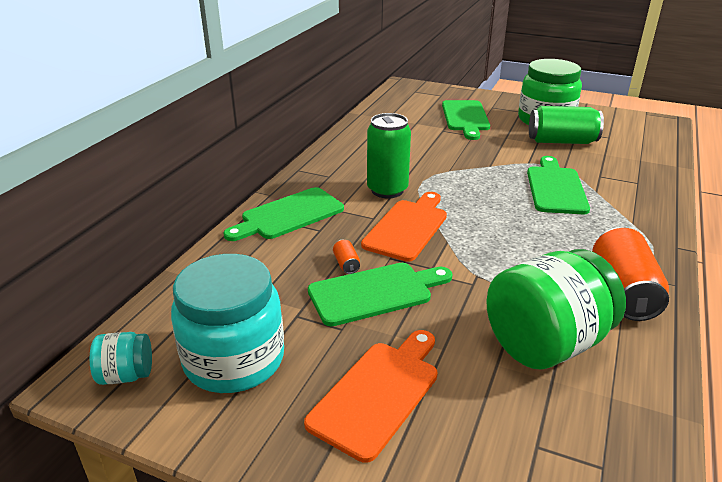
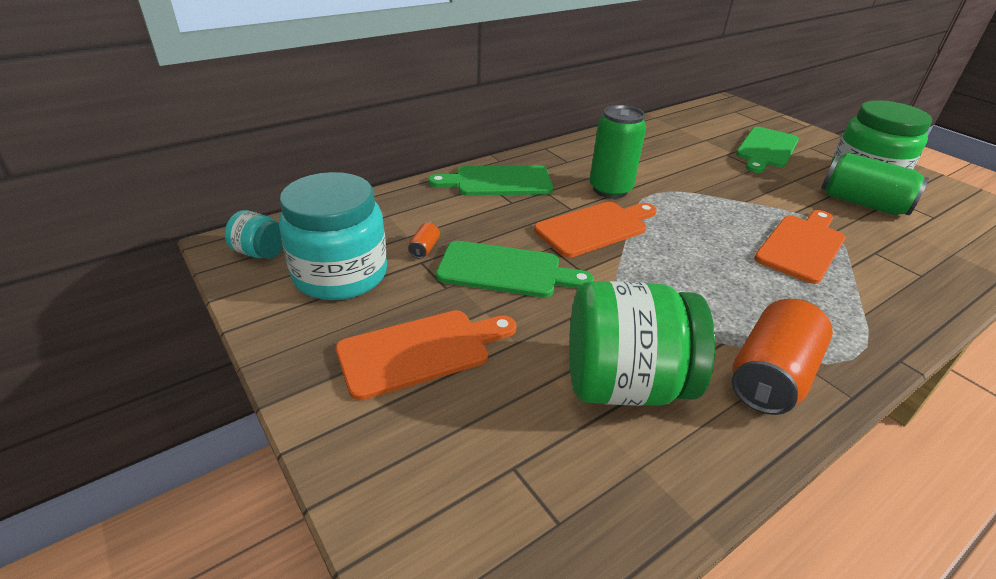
camera: 30 degrees right, 5 degrees up
orange can [333,240,360,274] -> orange can moved to [408,223,440,258]
green cutting board [527,156,590,214] -> orange cutting board [754,210,845,284]

